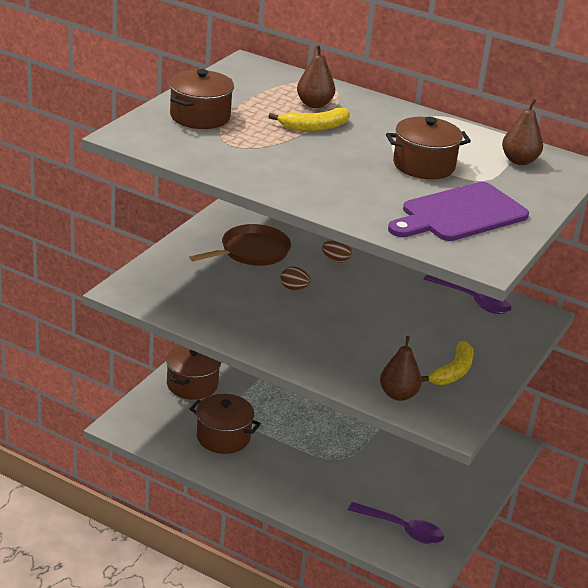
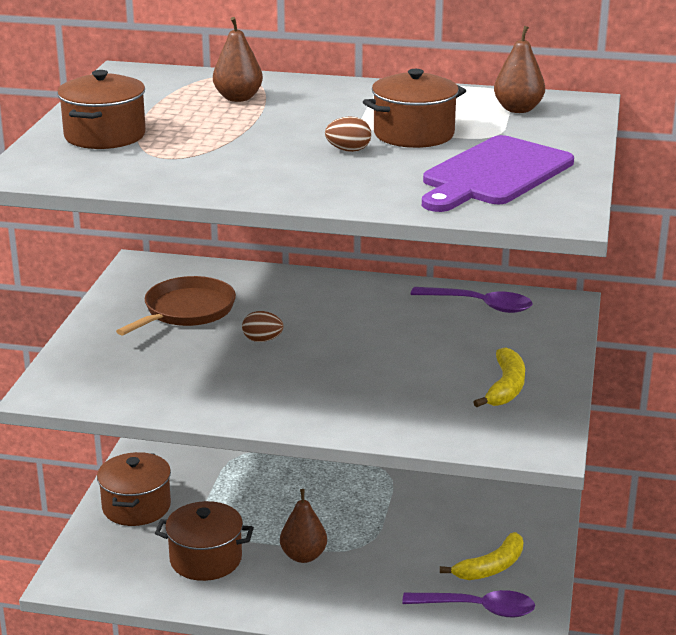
camera: 15 degrees left, 5 degrees down
yellow banana [268,108,350,131] -> yellow banana moved to [440,532,523,580]
brown egg [322,240,352,263] -> brown egg moved to [325,116,371,152]
brown pear [380,336,422,401] -> brown pear moved to [280,489,327,563]

